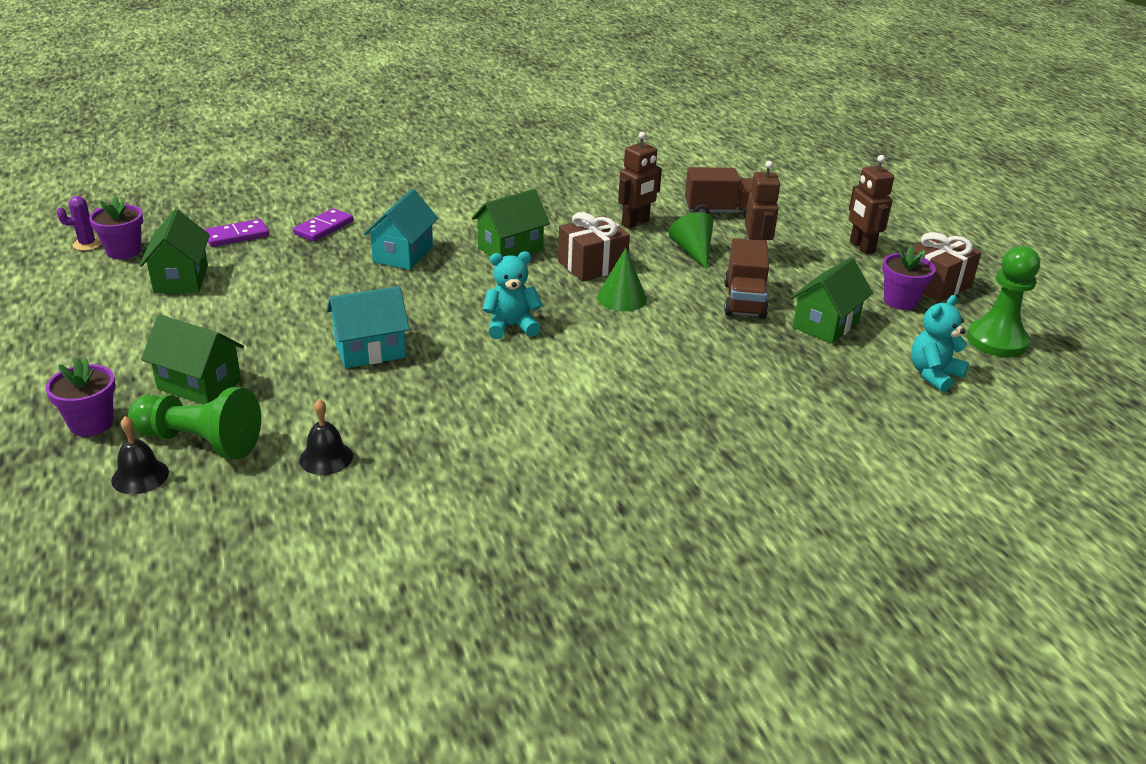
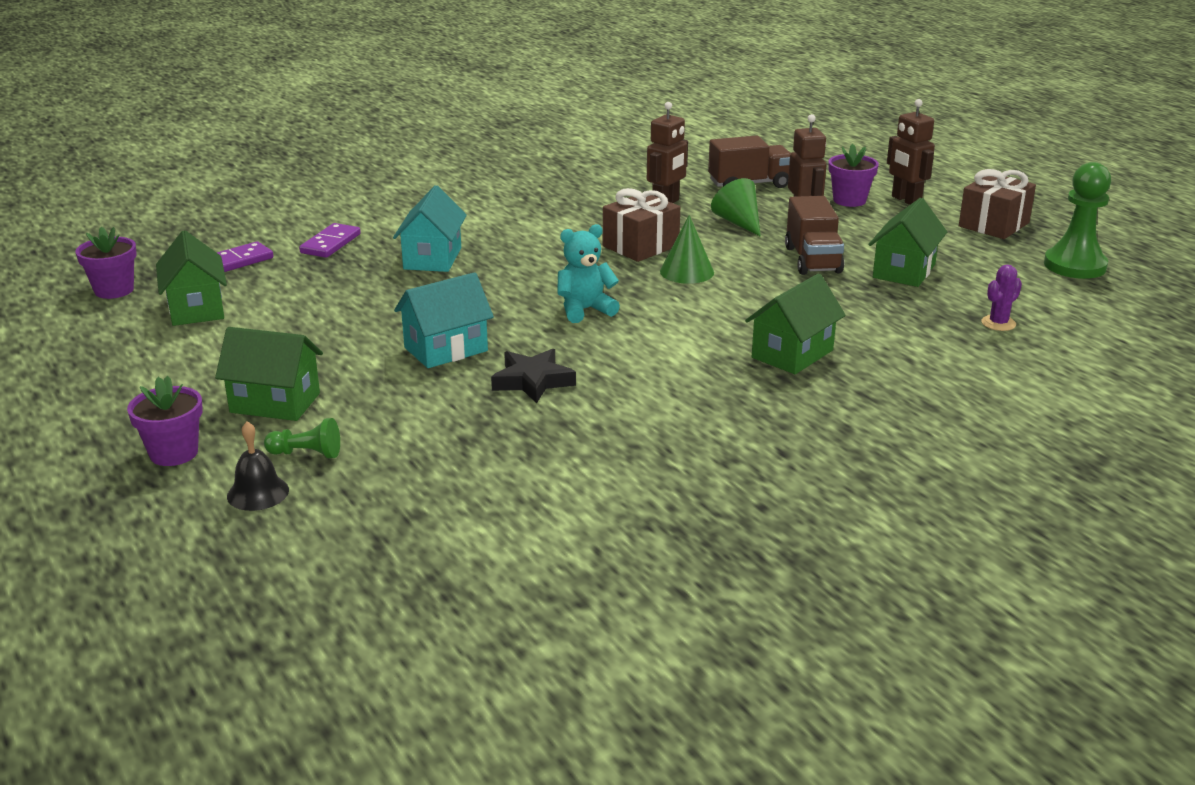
camera: 10 degrees left, 5 degrees down
purple cactus [57,196,102,251] -> purple cactus moved to [981,265,1022,331]
green pawn [128,387,261,459] -> green pawn [264,418,340,459], size x0.51
black bell [299,399,353,475] -> none
green house [472,189,550,257] -> green house moved to [745,273,846,374]
purple flower pot [882,246,936,310] -> purple flower pot moved to [828,144,879,207]
turquoise teddy bear [911,295,969,392] -> none
none -> black star [491,349,576,404]

